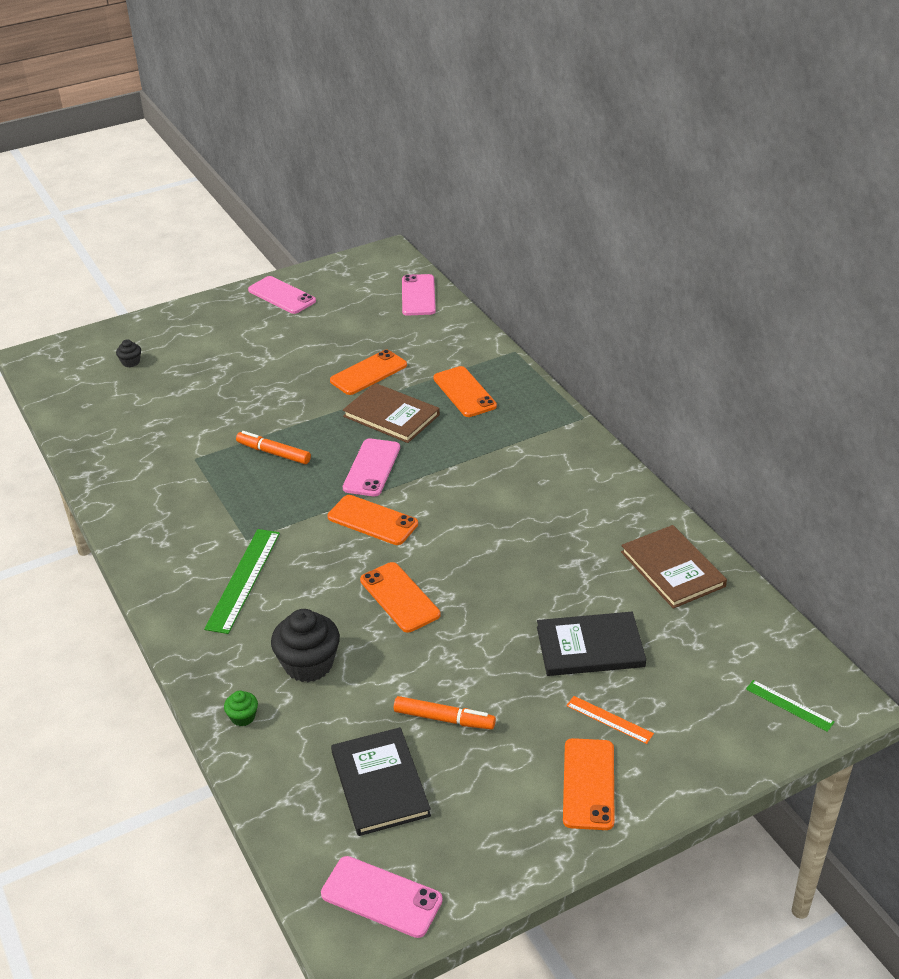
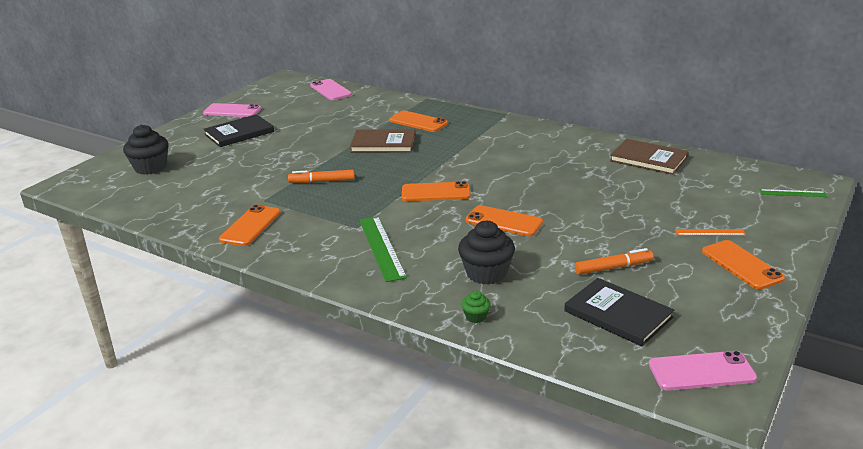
camera: 30 degrees left, 10 degrees down
black cupcake [116,339,141,367] -> black cupcake [123,124,169,175], size x2.09
orange phone [330,350,407,395] -> orange phone moved to [219,205,281,246]
pink phone [343,438,400,496] -> none
black book [537,612,646,676] -> black book moved to [203,114,274,147]

